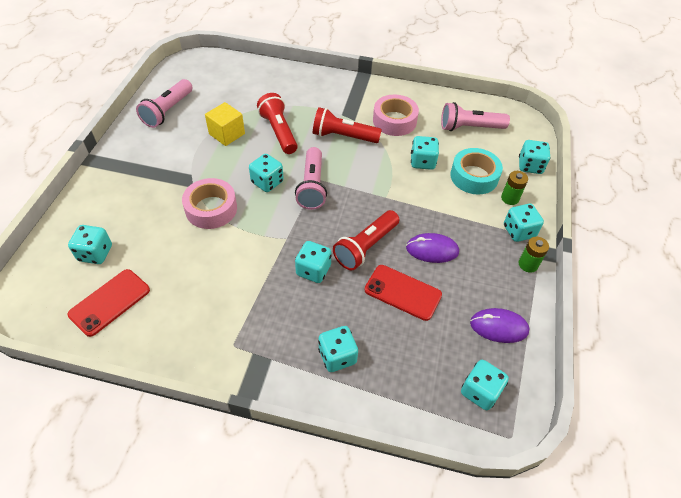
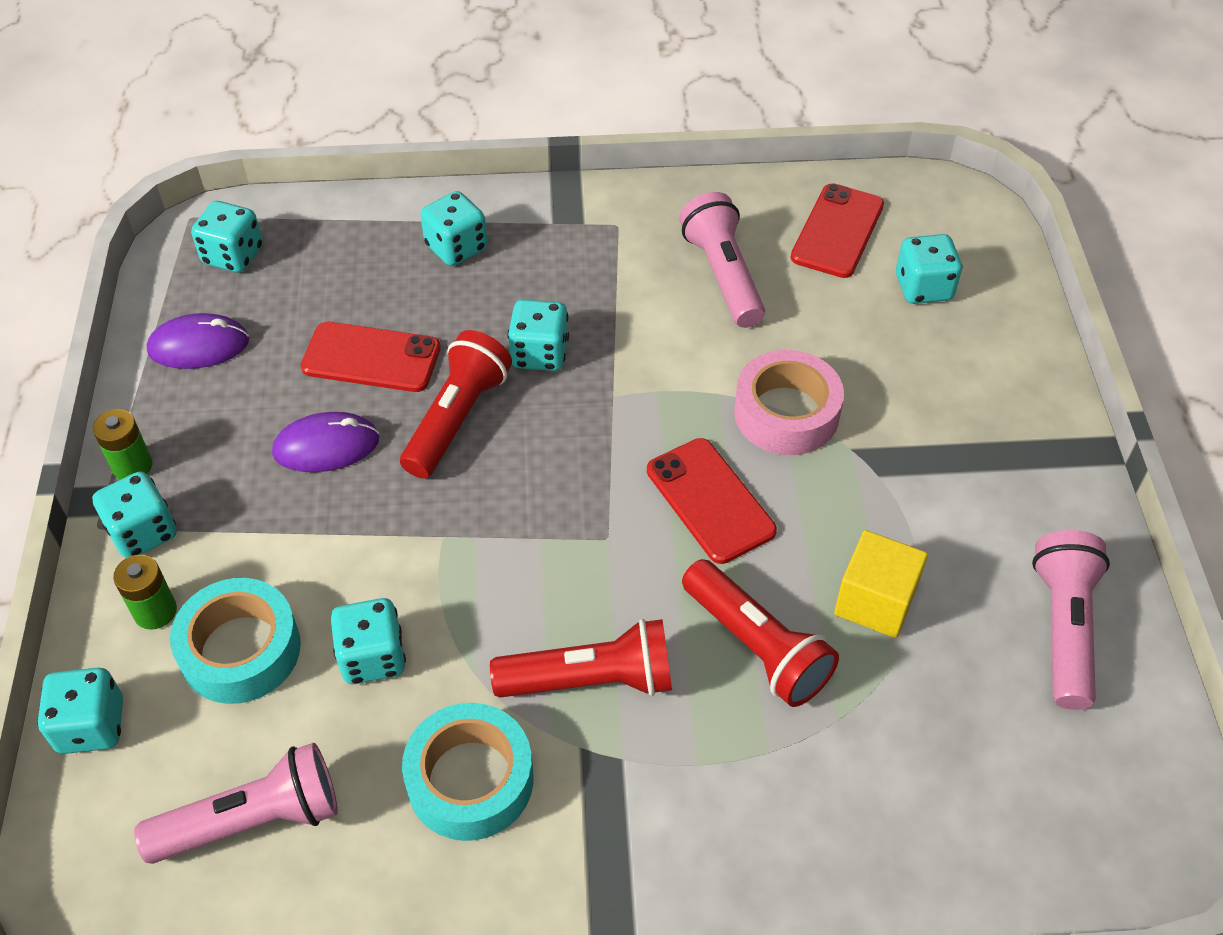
camera: 165 degrees right, 0 degrees up
turquoise dice [249,154,284,192] -> red phone [647,438,777,564]
pink flashlight [295,147,327,210] -> pink flashlight moved to [679,192,765,328]
pink tape [373,95,419,136] -> turquoise tape [402,703,533,841]

